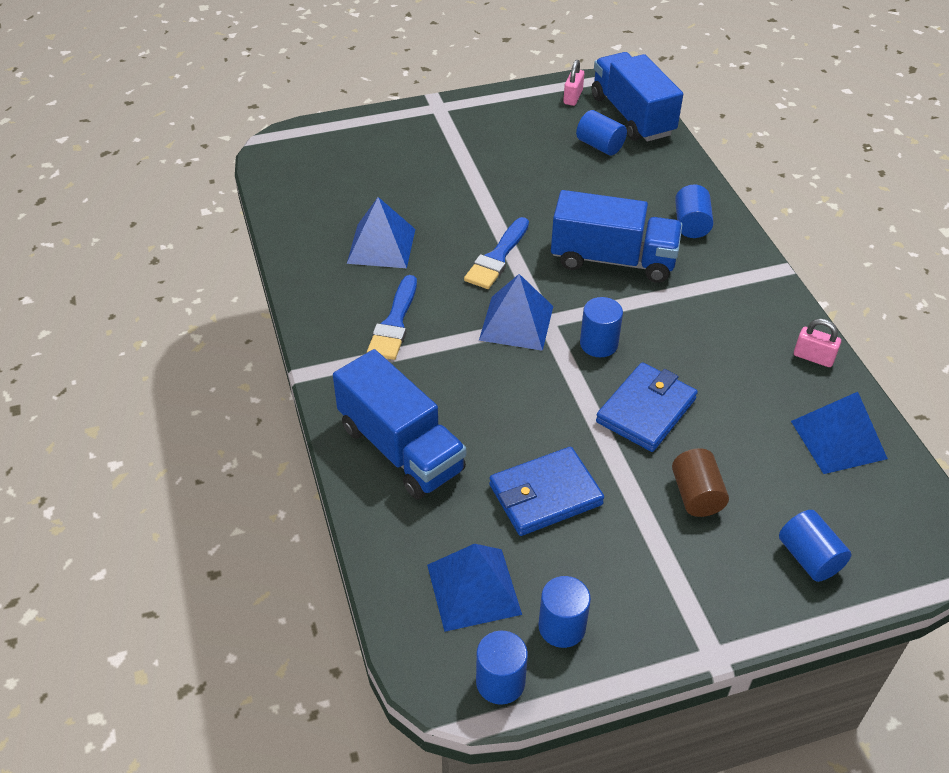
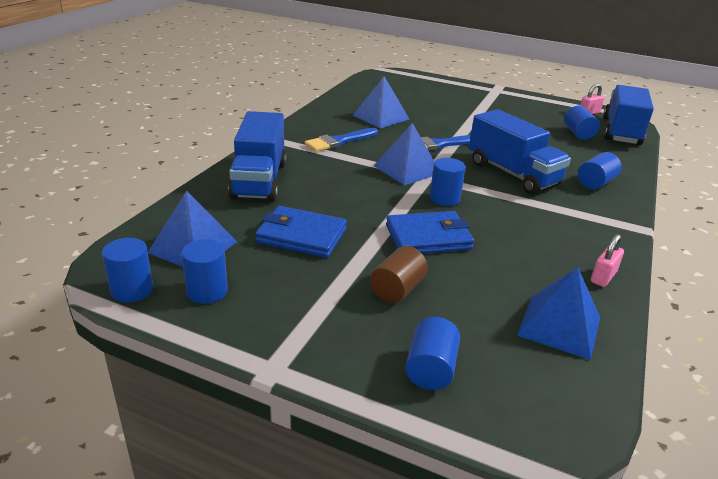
camera: 40 degrees right, 15 degrees down
pink padlock [794,319,841,367] -> pink padlock turned 60 degrees clockwise [591,234,624,287]

